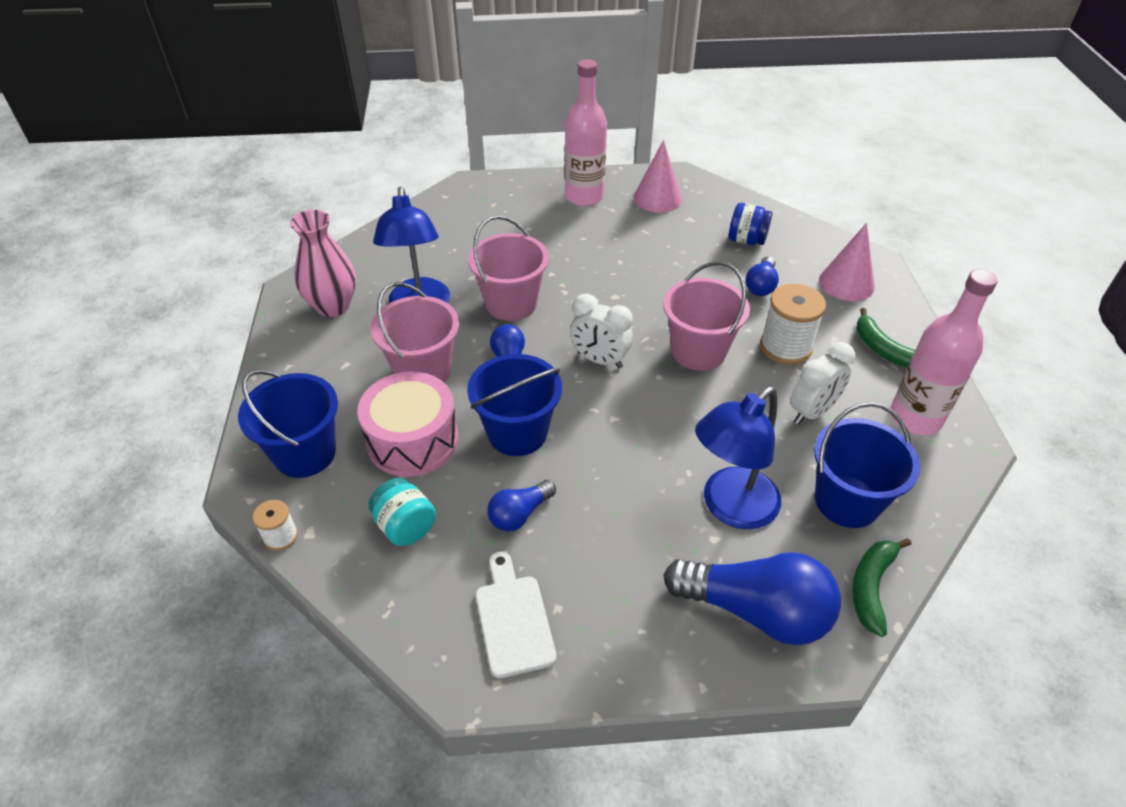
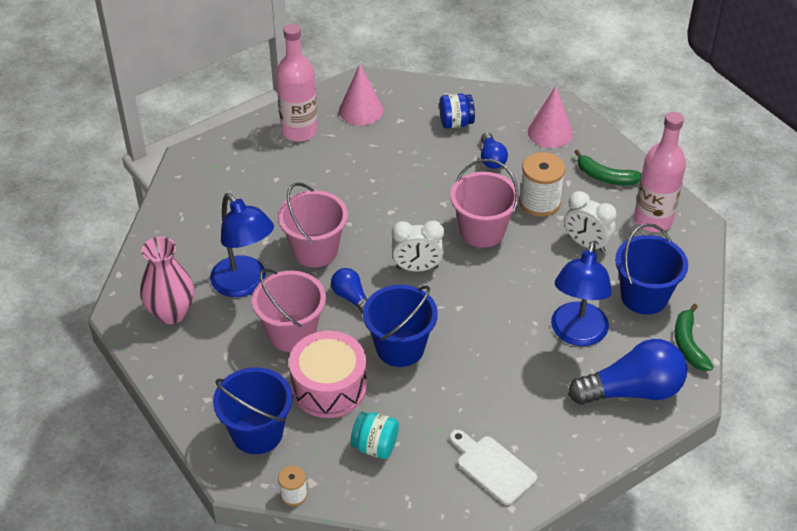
camera: 30 degrees left, 0 degrees up
blue light bulb [487,480,556,531] -> none
white clock [790,342,856,424] -> white clock turned 105 degrees clockwise [564,191,617,253]

